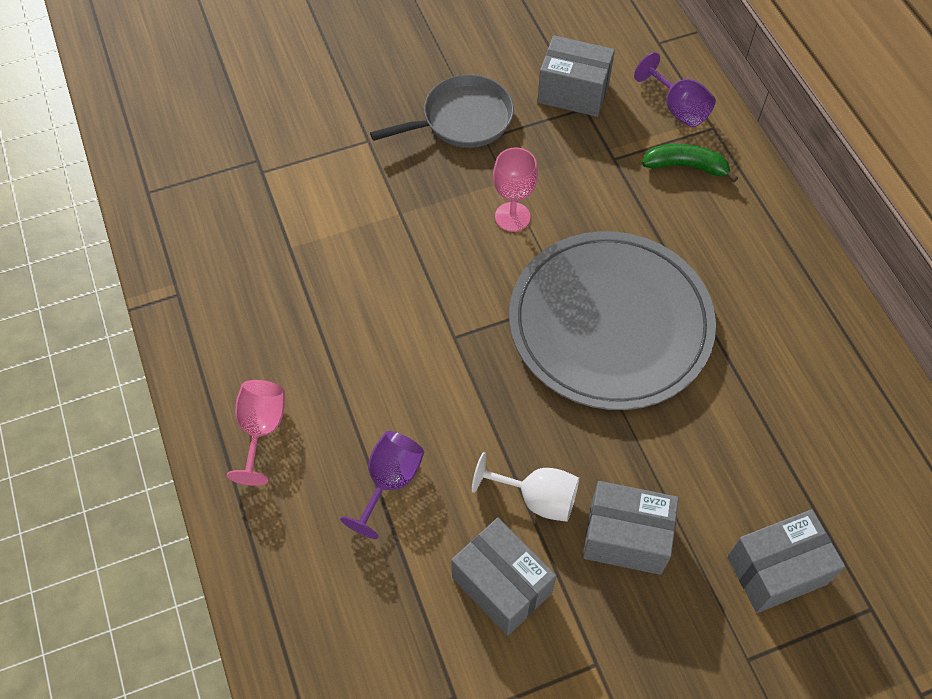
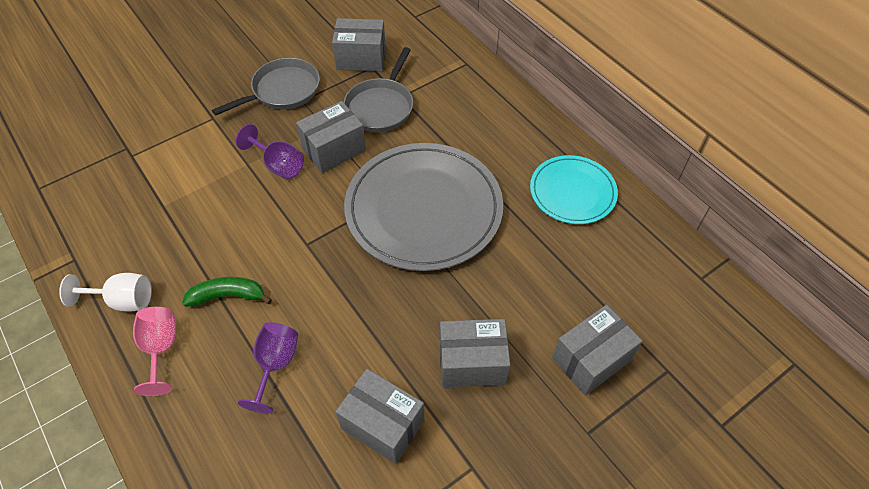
camera: 15 degrees left, 5 degrees down
white goblet [472,452,579,522] -> white goblet moved to [59,273,152,312]
pink goblet [493,147,538,232] -> grey box [296,101,366,173]
purple goblet [634,52,716,127] -> purple goblet moved to [236,124,304,179]
green banana [642,144,738,182] -> green banana moved to [182,277,272,307]
none -> grey pan [343,47,413,132]
none -> turquoise plate [530,155,618,224]

